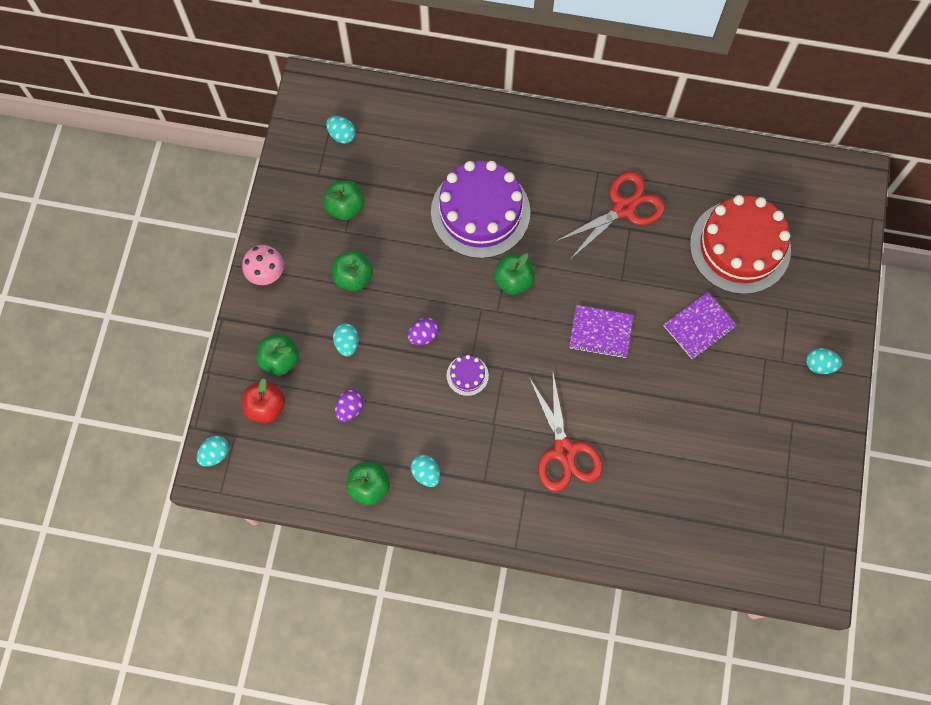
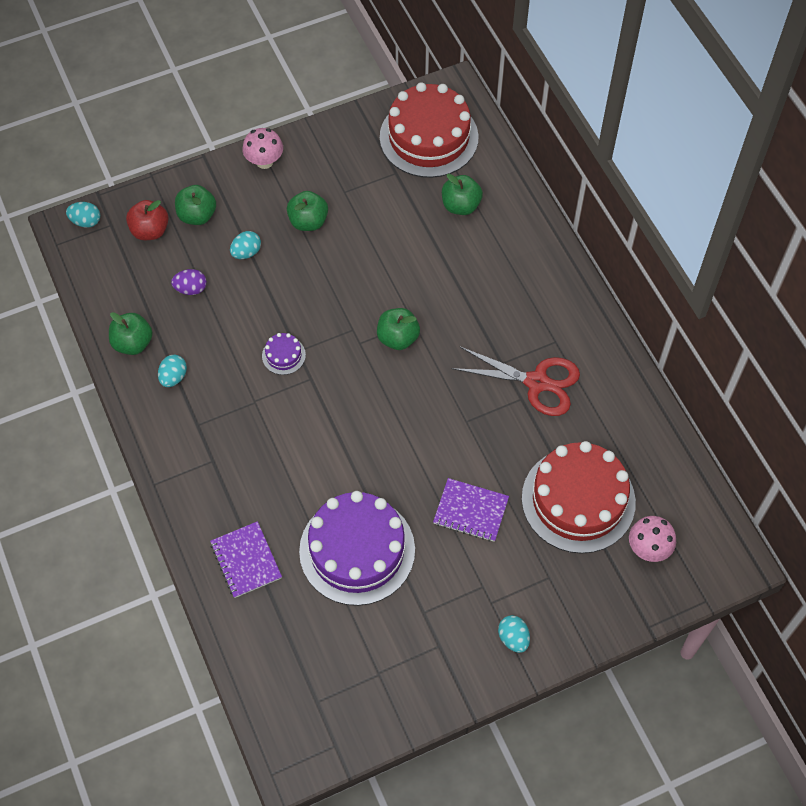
camera: 55 degrees right, 10 degrees down
green apple [324,180,364,220] -> green apple moved to [442,174,483,215]
turquoise egg [326,116,356,144] -> red cake [380,82,479,178]
purple egg [408,317,439,345] -> none
purple cake [431,161,530,259] -> purple cake moved to [299,491,415,606]
red scissors [529,373,603,492] -> none
purple notebook [569,305,633,359] -> purple notebook moved to [210,521,282,598]
none -> pink mushroom [629,516,676,562]

